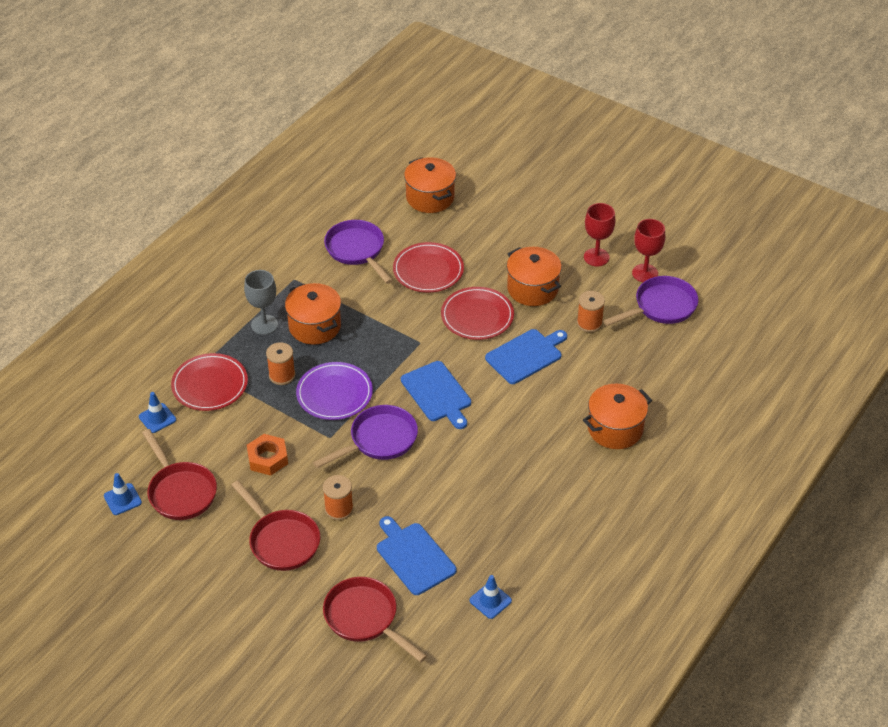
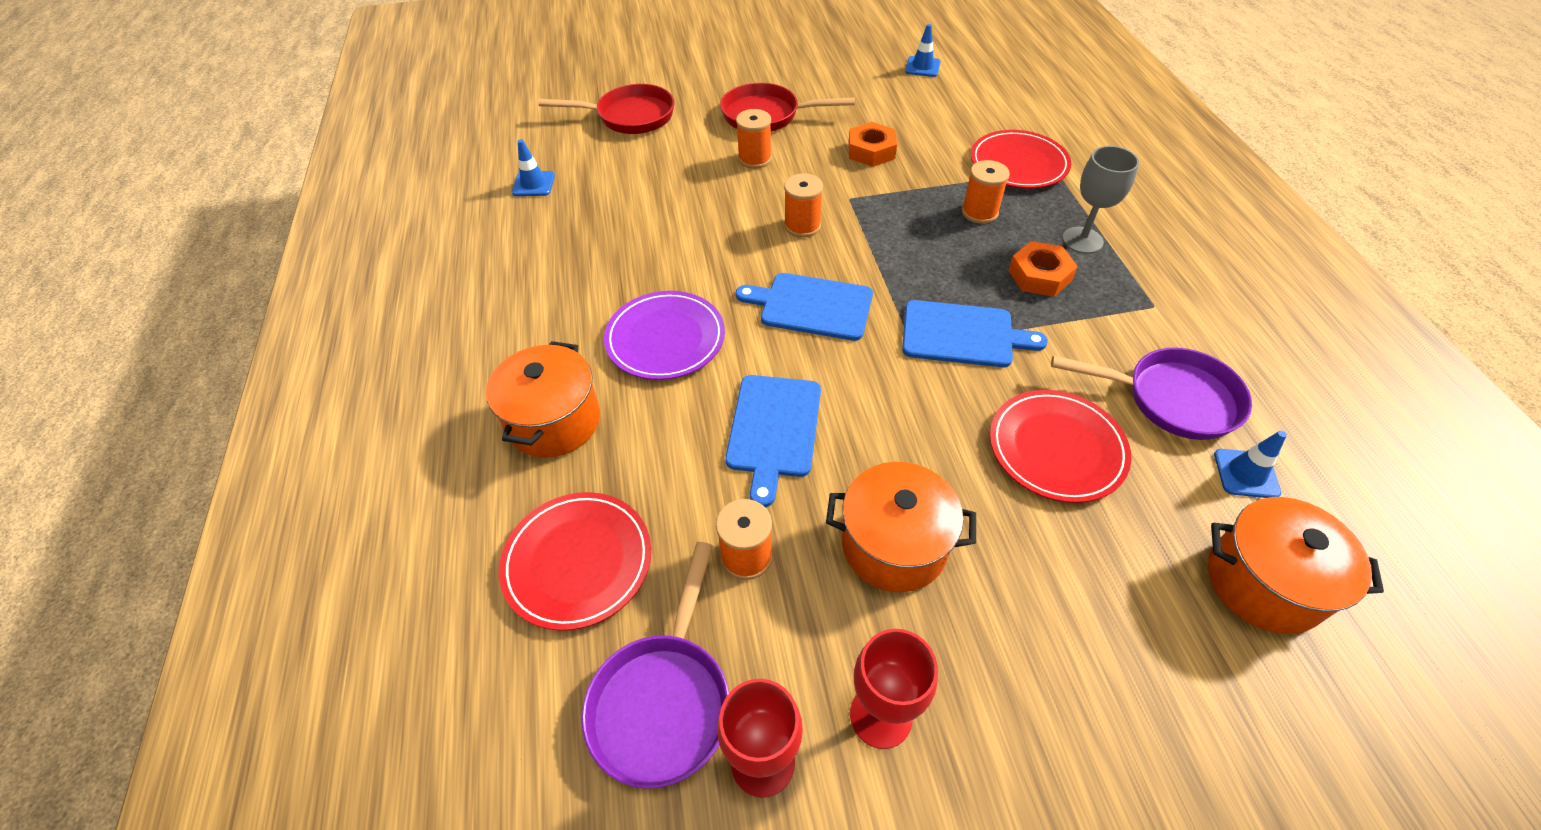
camera: 135 degrees right, 5 degrees up
blue traffic cone [139,392,176,433] -> blue traffic cone moved to [1214,431,1287,498]
red pan [142,429,217,520] -> none
orange pot [285,283,341,345] -> orange nut [1008,241,1078,297]
purple plate [296,362,373,420] -> purple plate moved to [604,291,725,380]
purple pan [313,405,418,468] -> orange spool [784,174,823,238]
blue cutting board [377,516,457,595] -> blue cutting board moved to [902,300,1048,367]
red plate [441,287,514,340] -> red plate moved to [499,492,651,631]

